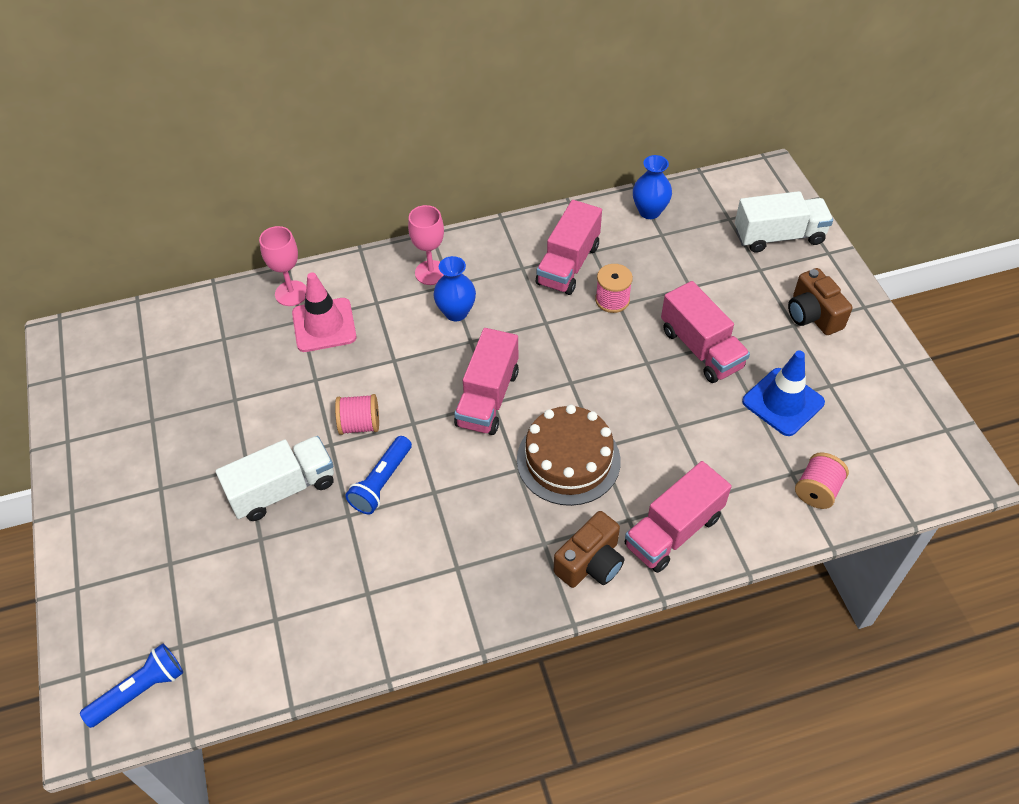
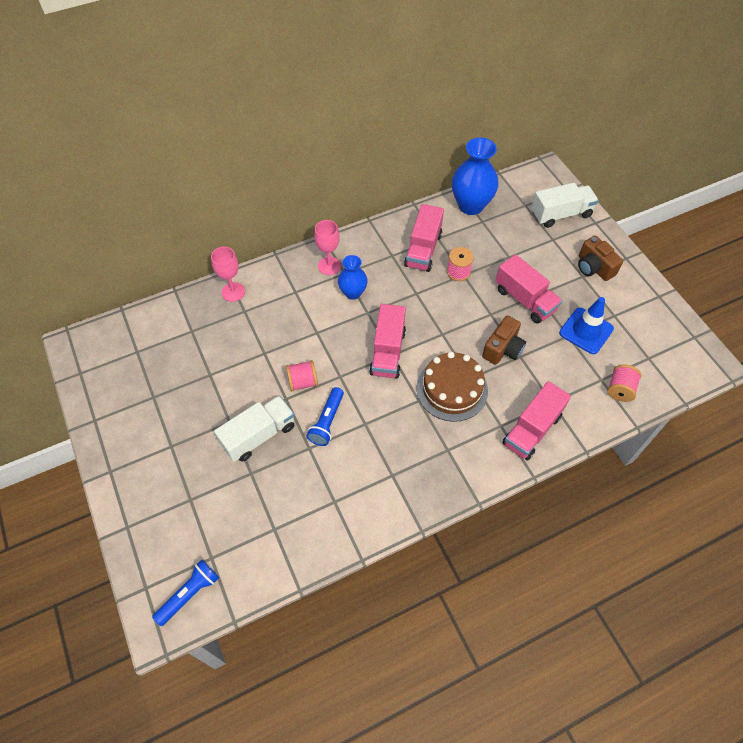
camera: 10 degrees left, 5 degrees up
pink traffic cone [292,272,356,352] -> none
brown camera [554,511,624,588] -> brown camera moved to [482,315,526,365]
blue vase [633,155,672,219] -> blue vase [452,137,499,215], size x1.68

